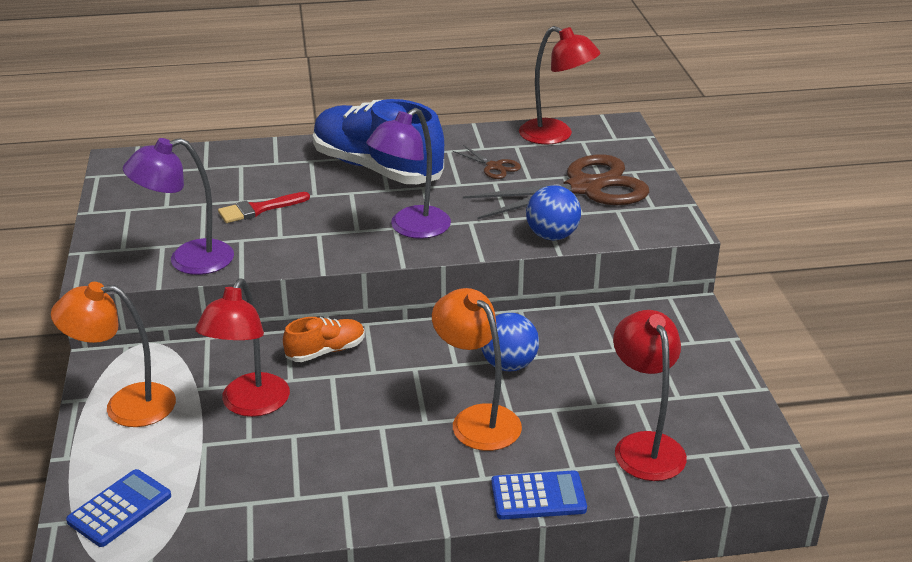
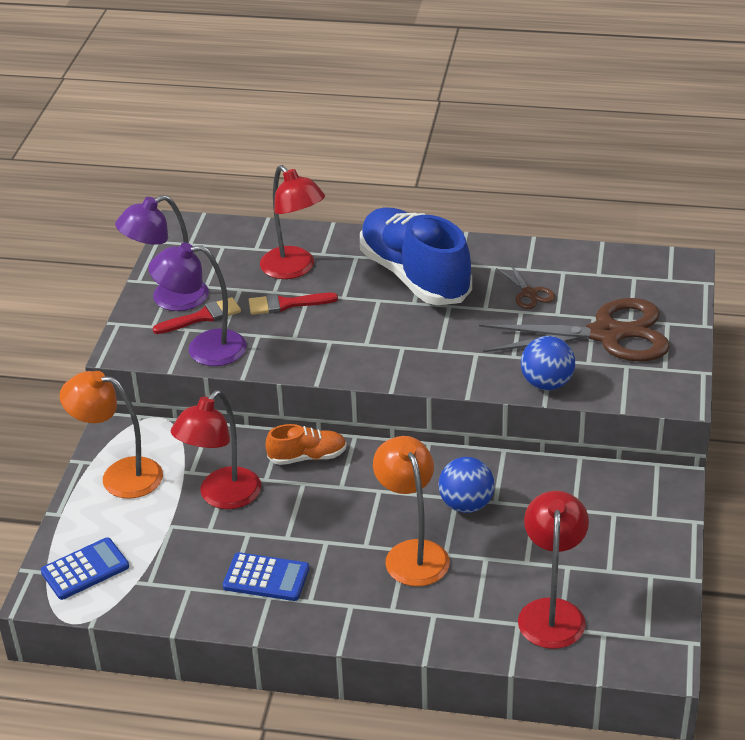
camera: 20 degrees right, 5 degrees up
purple lamp [366,108,451,239] -> purple lamp moved to [115,195,209,311]
blue calculator [491,470,587,520] -> blue calculator moved to [223,552,309,601]
red lamp [519,26,600,145] -> red lamp moved to [260,165,325,279]
none -> red brush [152,297,241,334]

